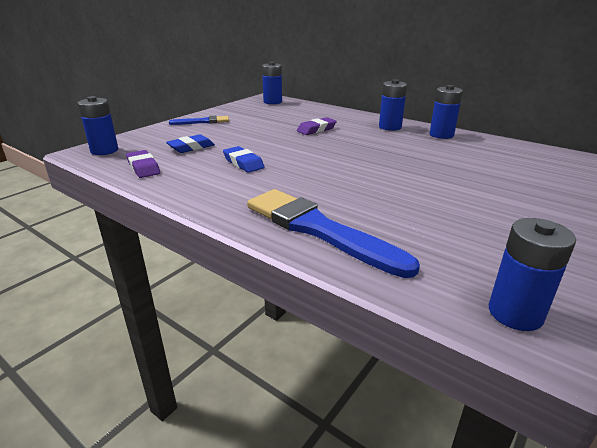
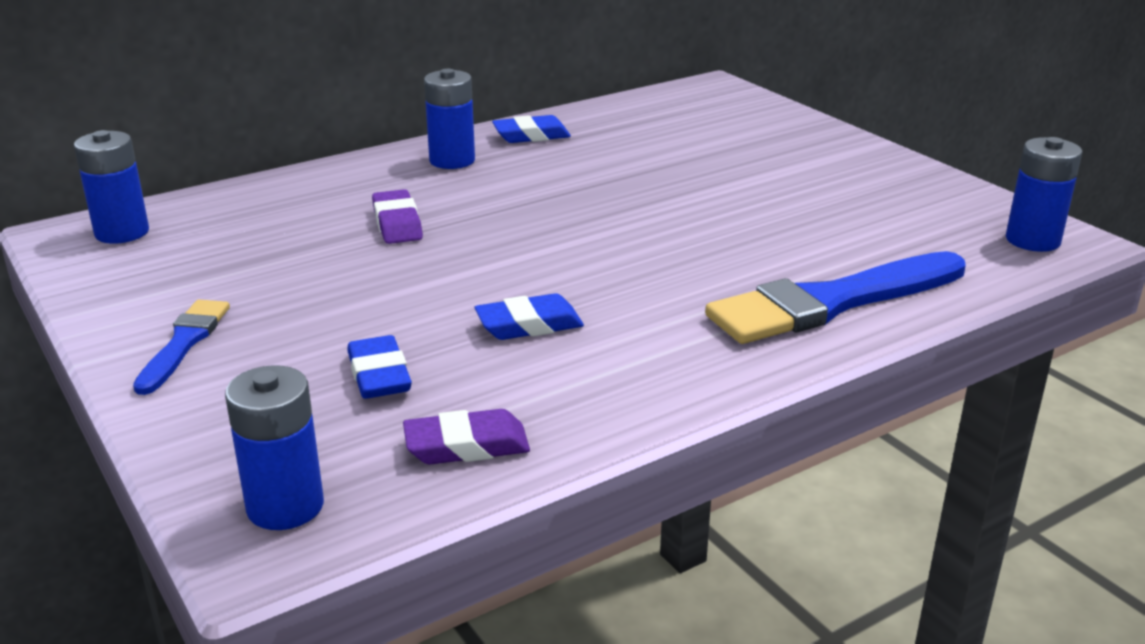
camera: 70 degrees left, 0 degrees up
blue battery [430,85,463,139] -> blue eraser [492,115,571,143]

